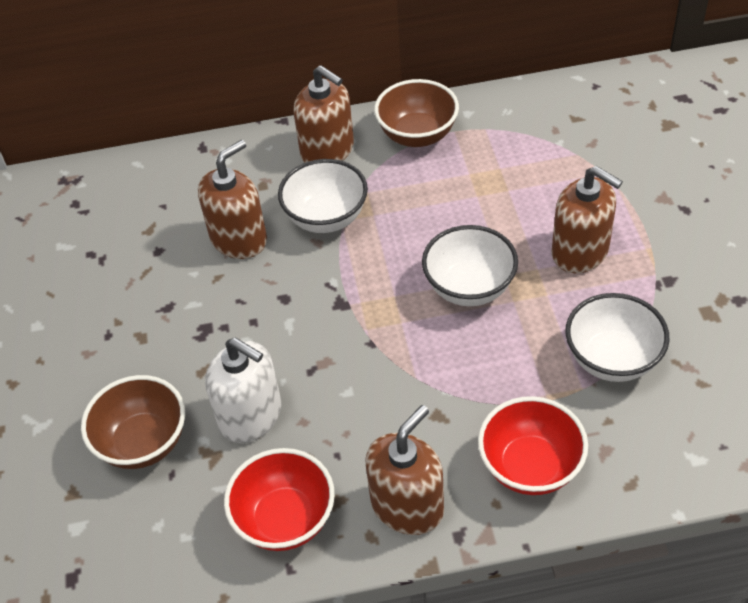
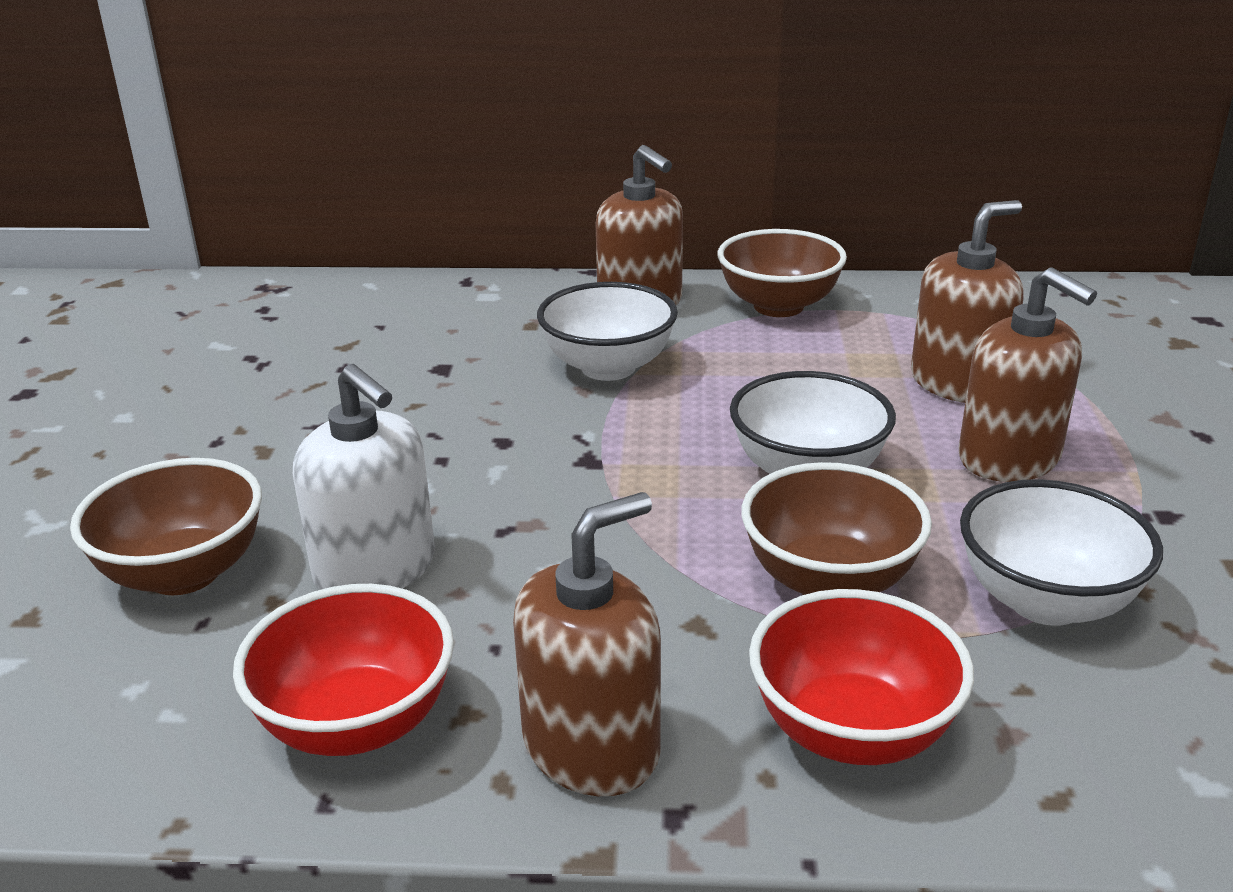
camera: 10 degrees right, 20 degrees down
brown soap dispenser [198,140,267,259] -> brown soap dispenser moved to [911,200,1024,403]
none -> brown bowl [741,462,932,595]

